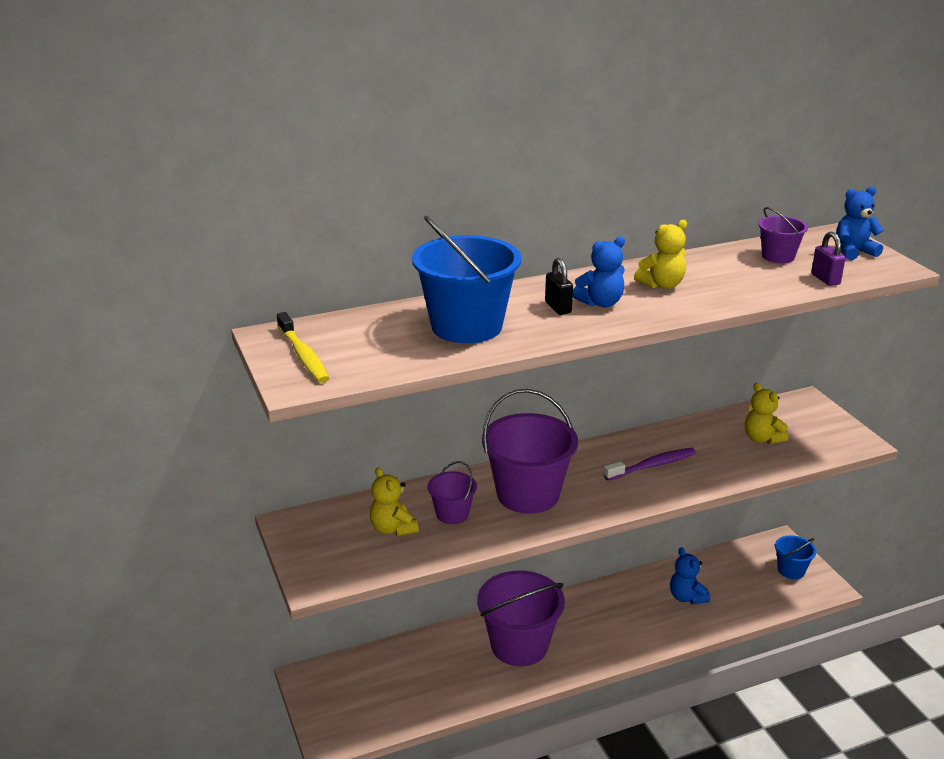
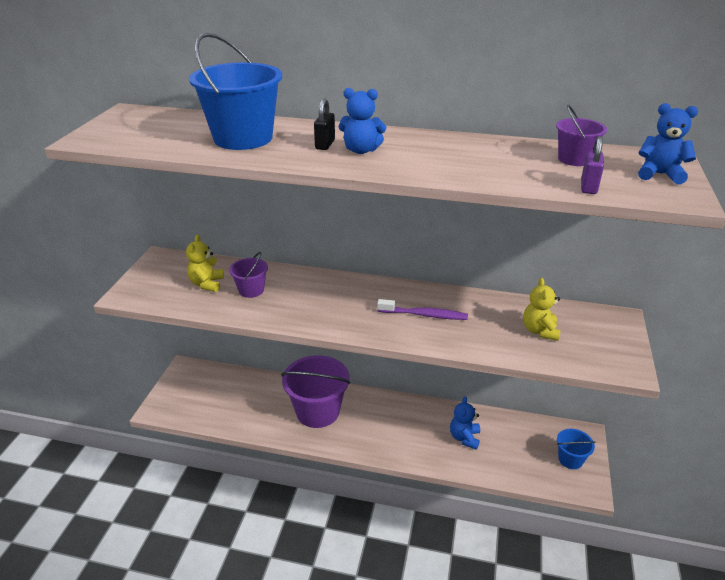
camera: 35 degrees right, 5 degrees up
yellow toothbrush [277,312,329,383] -> none
purple bucket [482,389,578,514] -> none
yellow teddy bear [634,220,687,289] -> none

